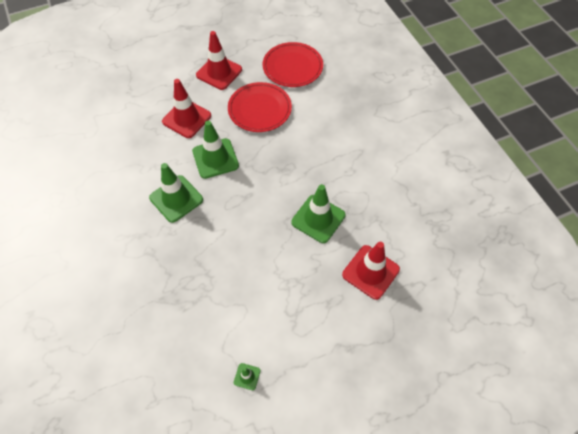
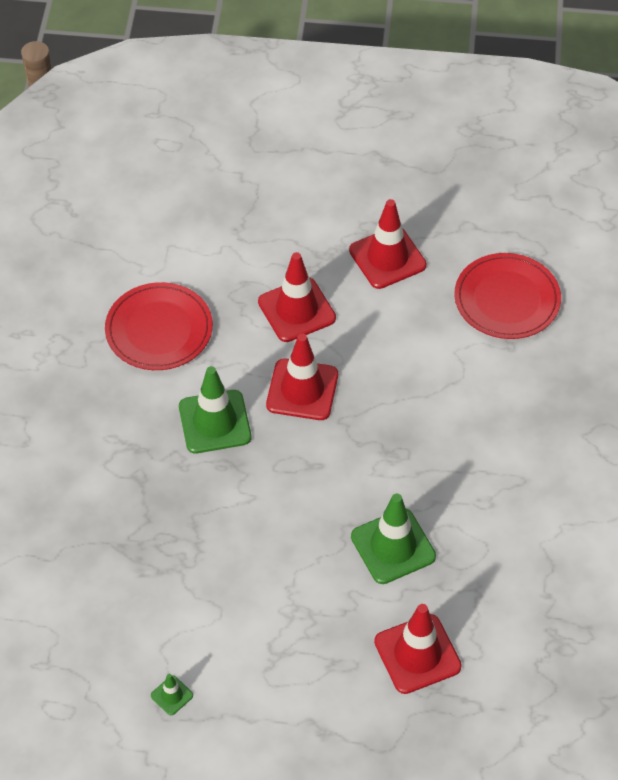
camera: 30 degrees right, 5 degrees down
green traffic cone [192,121,239,179] -> red traffic cone [266,334,338,420]
red plate [228,82,292,132] -> red plate moved to [105,282,213,370]

